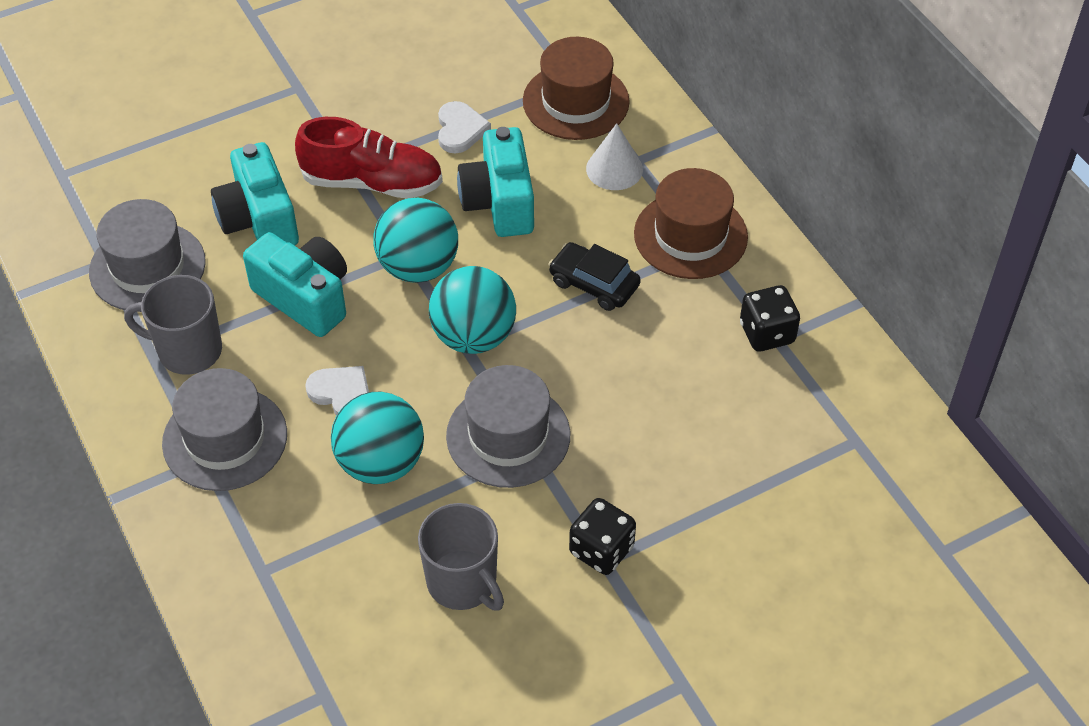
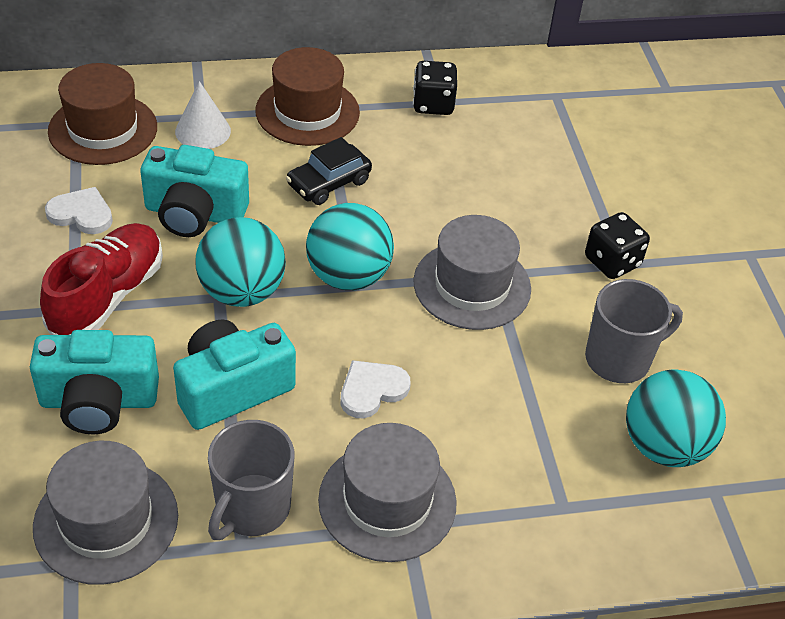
camera: 75 degrees left, 5 degrees down
turquoise ball [331,392,424,484] -> turquoise ball moved to [626,369,726,467]

